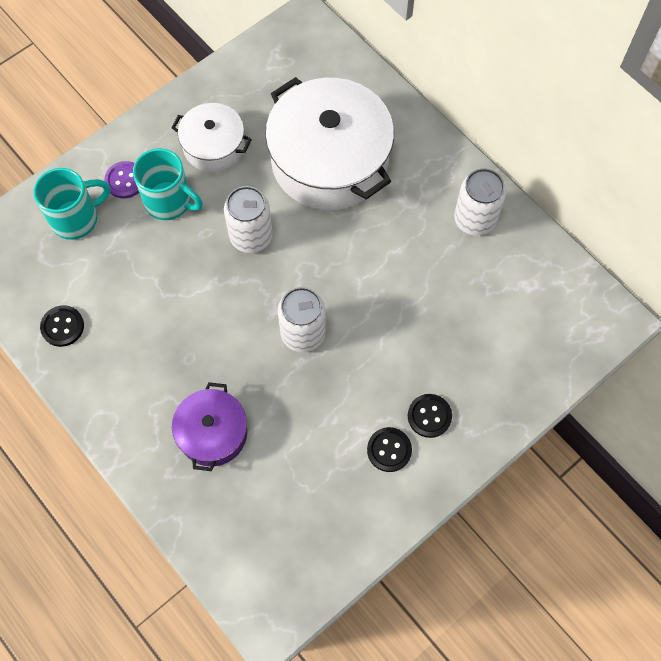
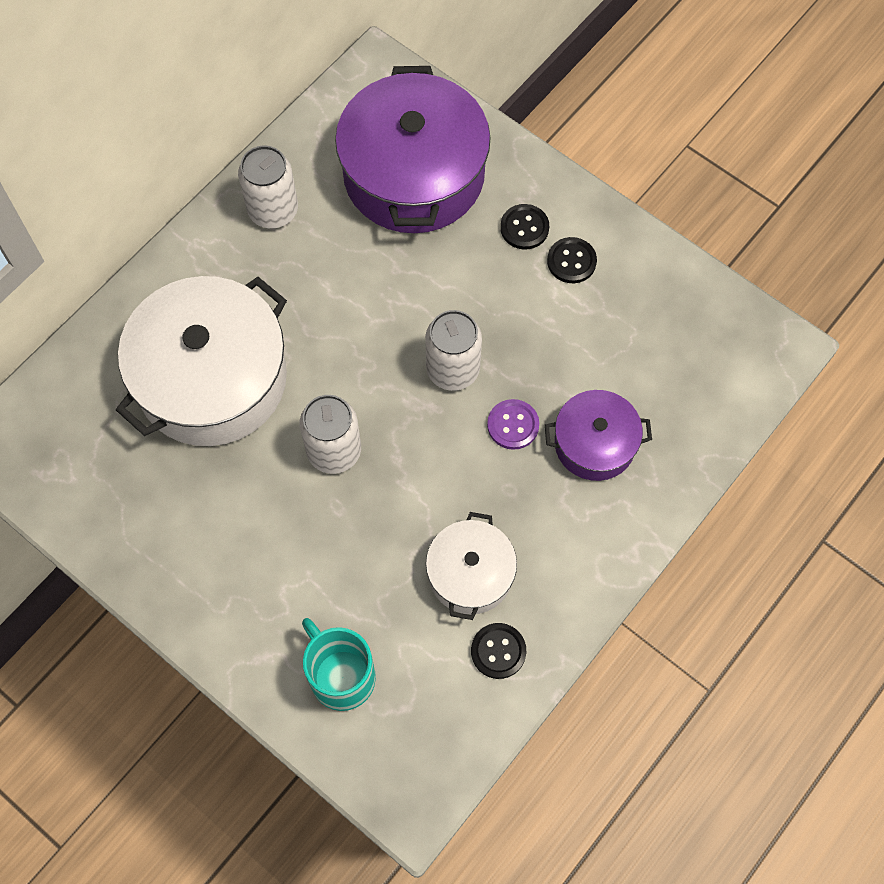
camera: 100 degrees left, 0 degrees up
purple button [104,161,139,199] -> purple button moved to [487,399,539,450]
turquoise mug [133,148,203,220] -> none
white pot [172,103,252,172] -> white pot moved to [426,512,517,620]
none -> purple pot [335,66,491,233]

